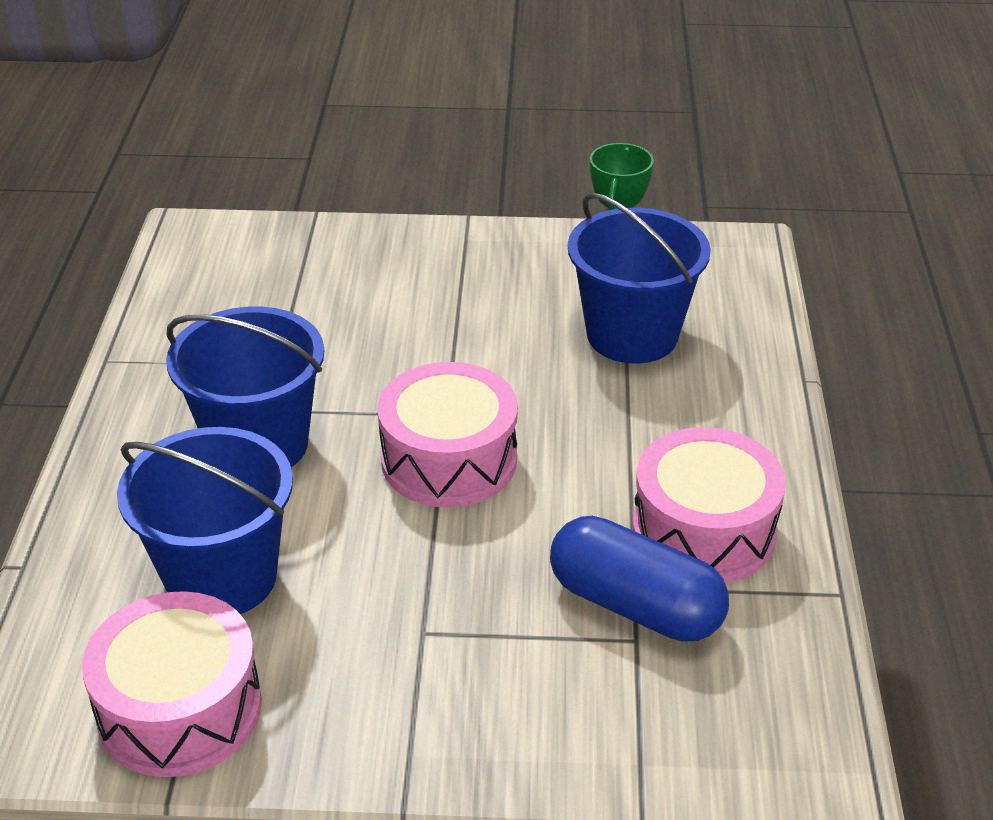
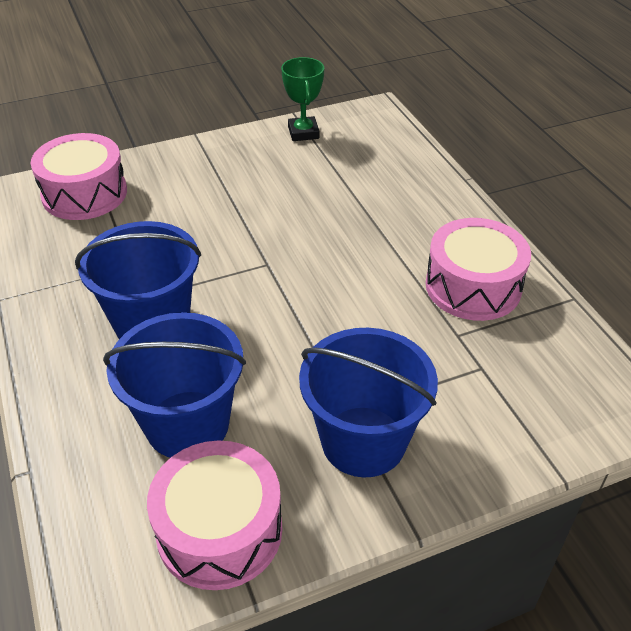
camera: 25 degrees left, 5 degrees up
pink drum [377,362,518,507] -> pink drum moved to [31,133,127,220]
blue capsule [550,516,729,642] -> none
blue bucket [568,193,711,364] -> blue bucket moved to [299,328,438,477]

